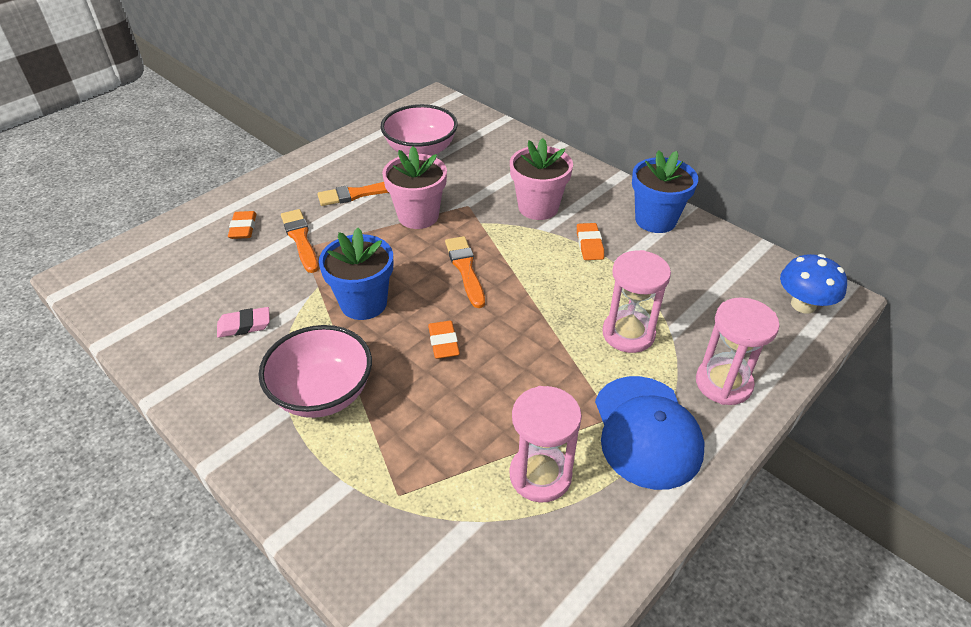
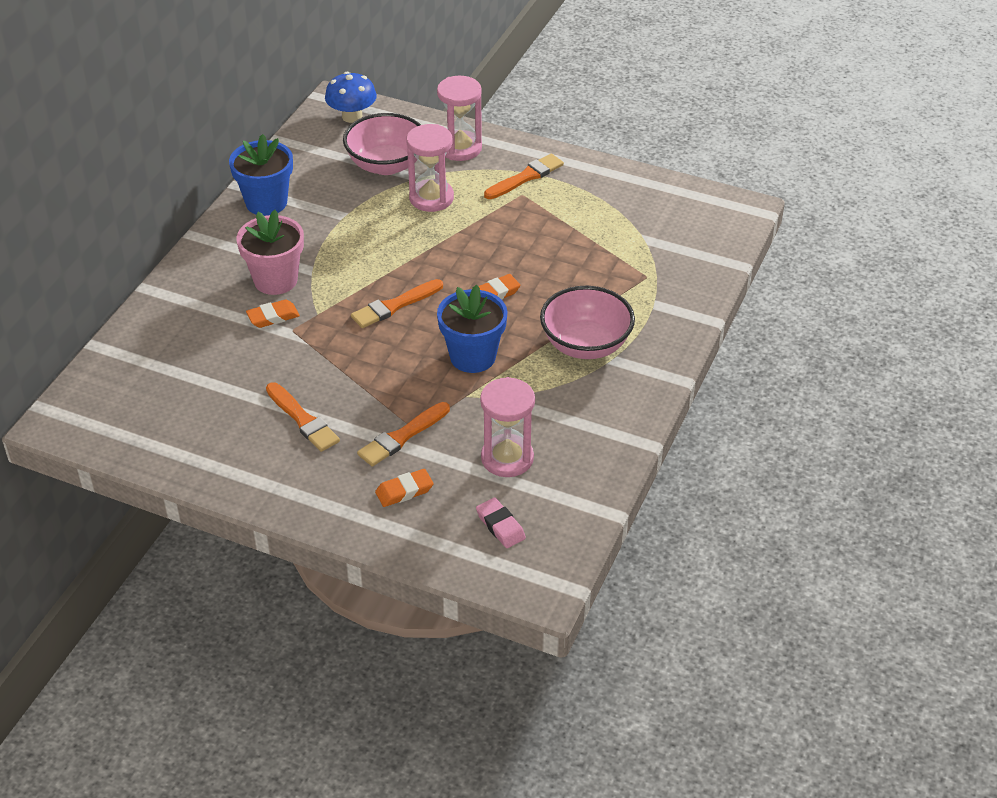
camera: 110 degrees left, 0 degrees up
pink eraser [217,307,270,338] -> pink eraser moved to [476,497,526,548]
pink bowl [380,104,458,156] -> pink bowl moved to [343,113,421,175]
pink flower pot [382,146,447,229] -> none
pink hourglass [509,386,582,502] -> pink hourglass moved to [480,377,535,477]
orange eraser [577,223,604,260] -> orange eraser moved to [246,299,300,328]
blue cap [595,376,705,490] -> orange brush [484,153,564,199]

